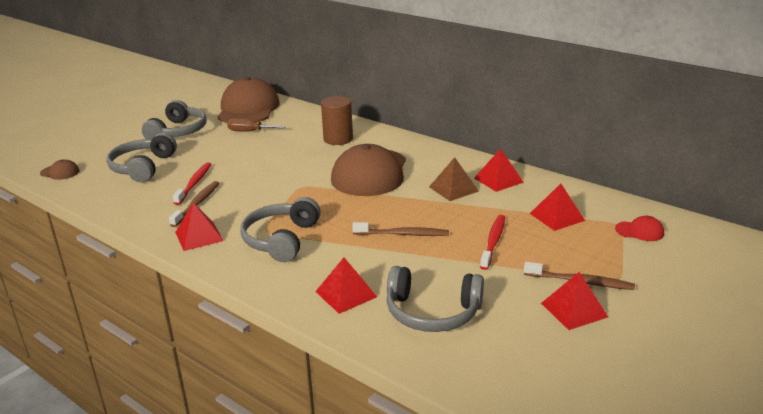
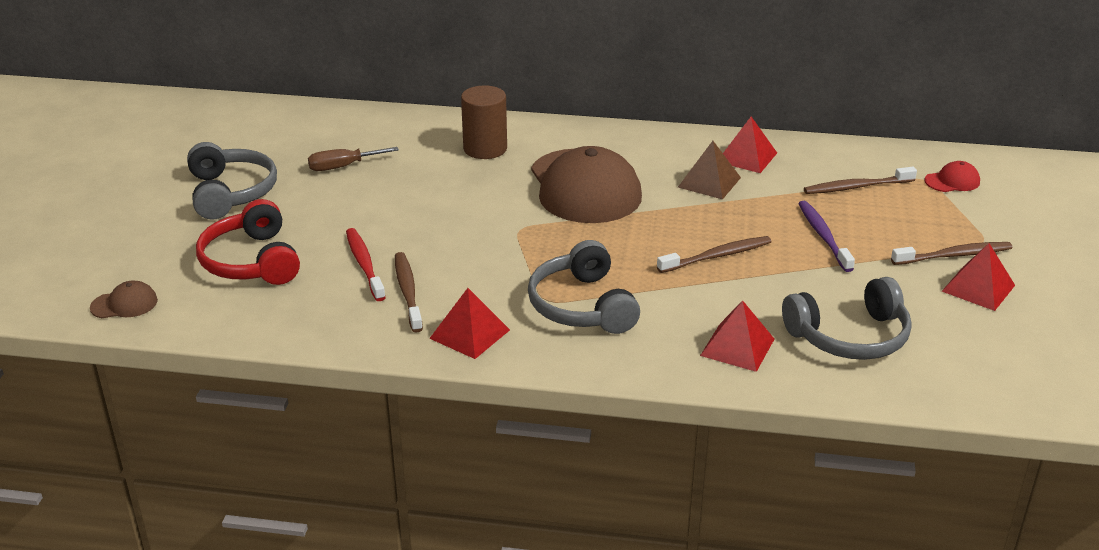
camera: 30 degrees left, 5 degrees up
grey headphones [106,133,177,183] -> red headphones [196,199,300,285]
brown cap [218,77,280,123] -> none
red toothbrush [480,215,505,270] -> purple toothbrush [798,201,855,272]
red pyramid [530,183,585,231] -> brown toothbrush [804,167,917,194]

